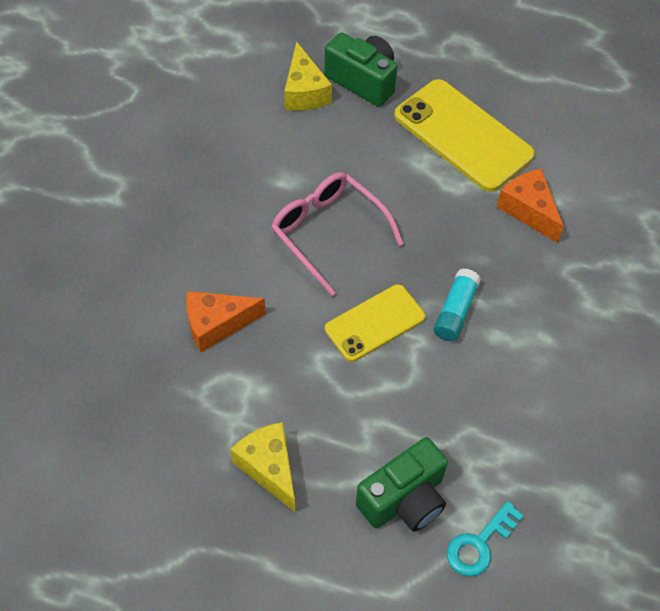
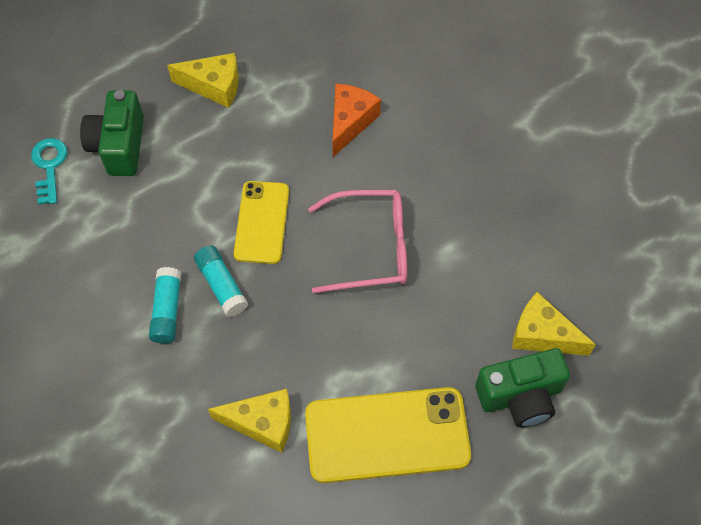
camera: 130 degrees right, 5 degrees up
orange cheese [497,169,564,243] -> yellow cheese [208,389,291,453]
none -> turquoise glue stick [149,267,182,344]

